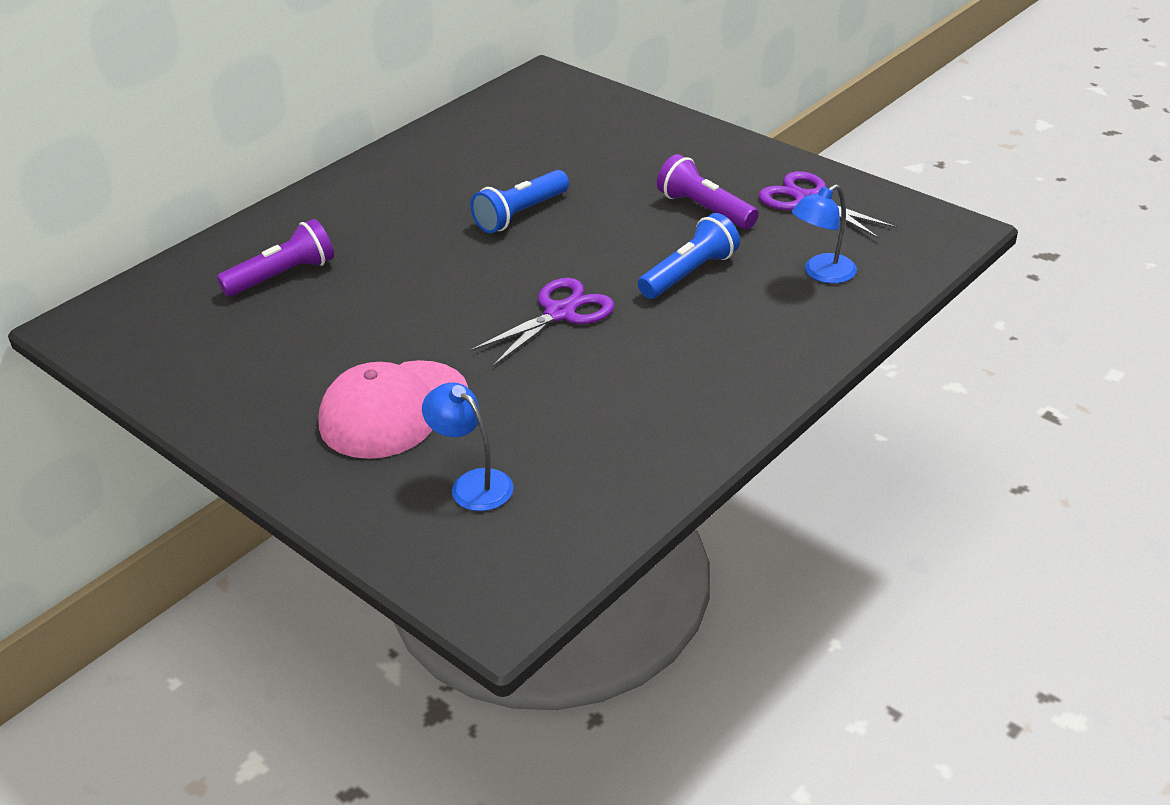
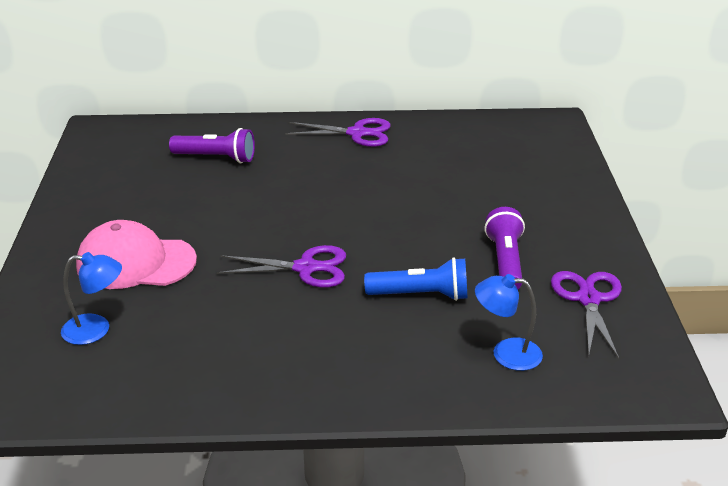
camera: 45 degrees right, 5 degrees down
blue lamp [422,383,514,511] -> blue lamp turned 90 degrees clockwise [61,252,122,345]
blue flashlight [470,170,569,233] -> none
none -> purple scissors [285,118,391,147]

